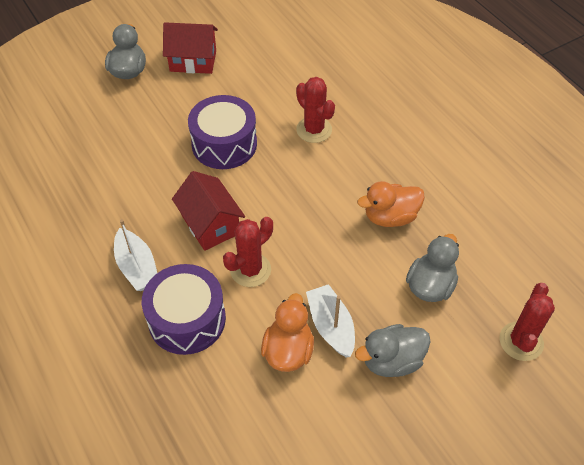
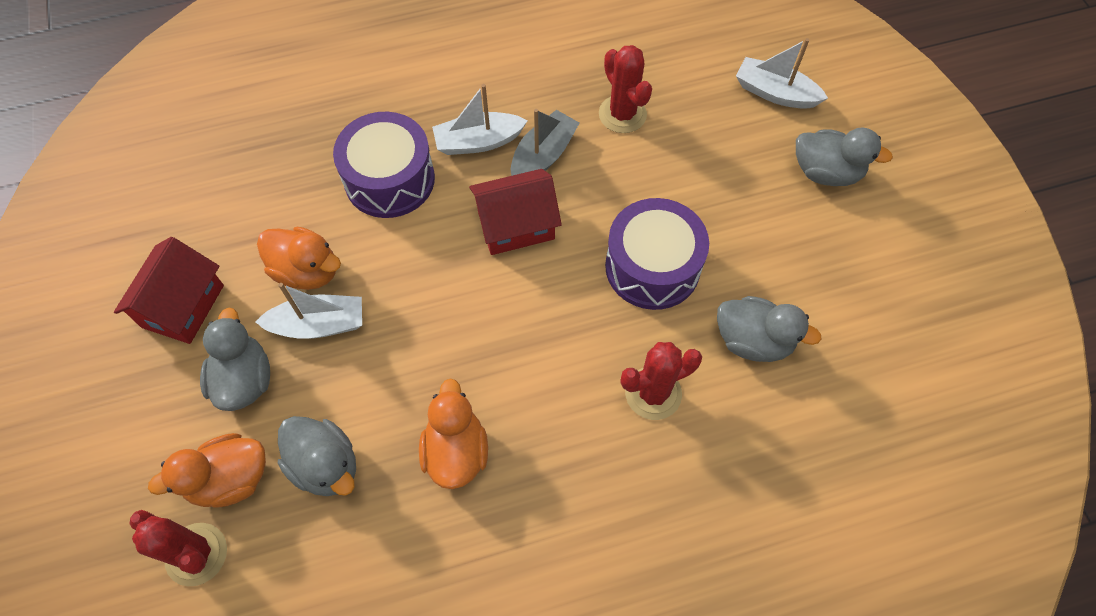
camera: 105 degrees right, 10 degrees up
red house [163,22,218,74] -> red house moved to [114,237,224,344]
red cactus [223,217,273,287] -> red cactus moved to [599,45,652,133]
none -> orange duck [148,433,266,507]
none -> grey boat [511,109,579,176]
none -> grey duck [717,296,821,362]
none -> white boat [736,38,828,109]

